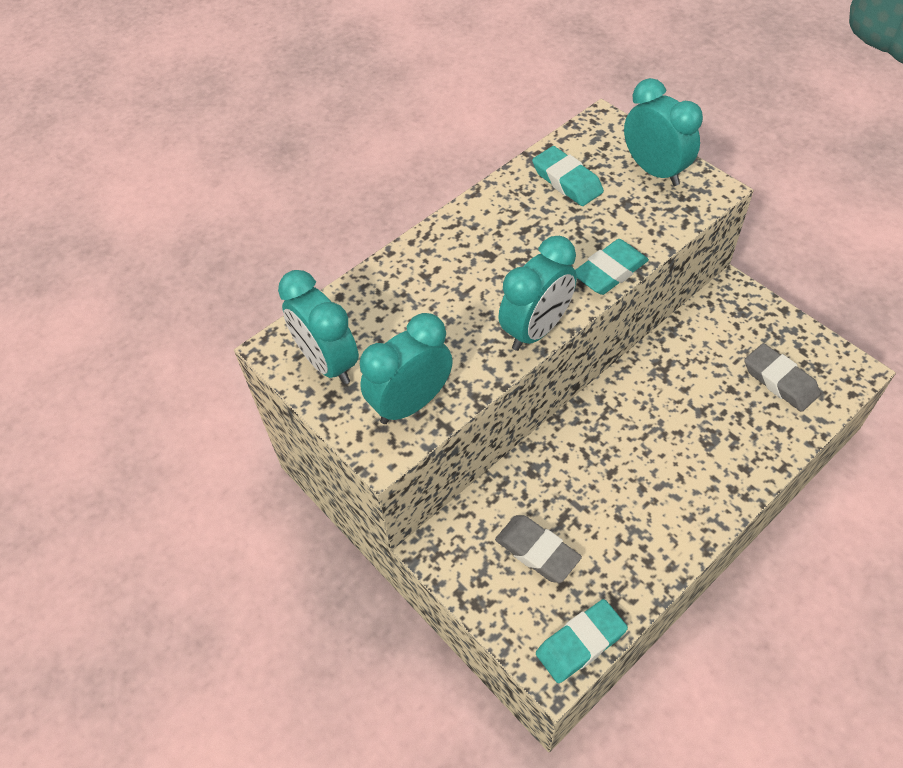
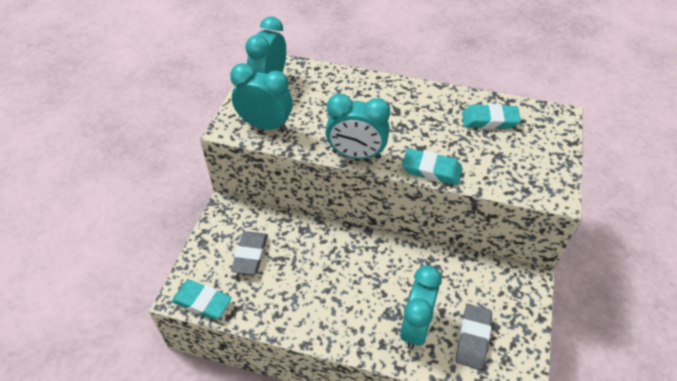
camera: 55 degrees right, 5 degrees down
turquoise eraser [532,146,604,206] -> turquoise eraser turned 75 degrees clockwise [462,104,521,129]
turquoise clock [624,78,703,186] -> turquoise clock moved to [400,266,442,350]

